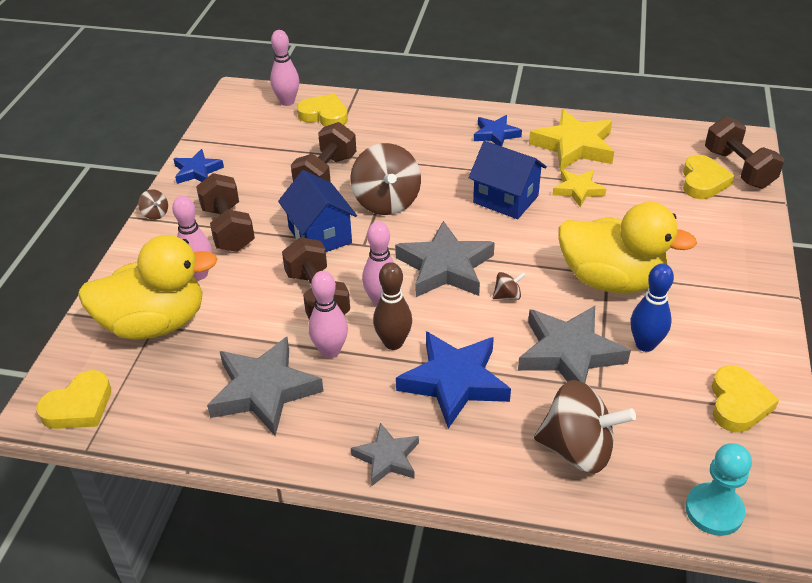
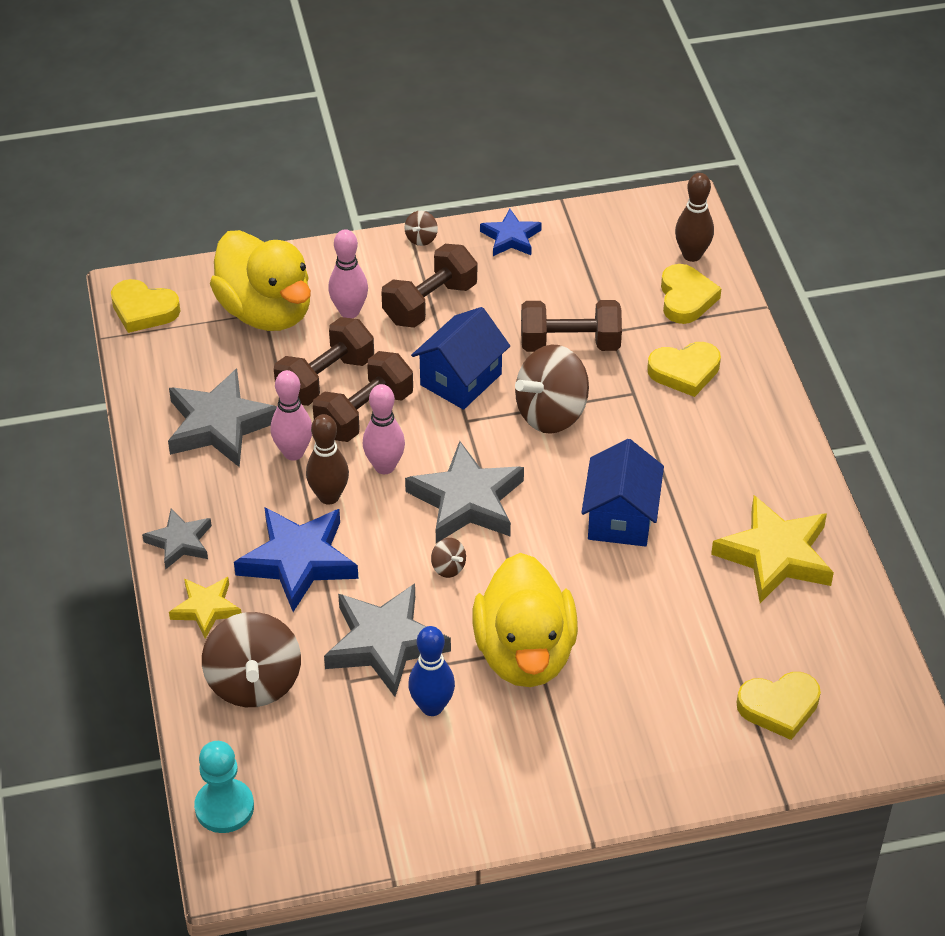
camera: 65 degrees right, 5 degrees up
pink bowling pin [270,30,299,106] -> brown bowling pin [675,173,714,262]
blue star [474,115,522,146] -> none
yellow star [553,170,606,208] -> yellow star moved to [169,577,241,639]
brown dumbbell [705,116,784,189] -> brown dumbbell moved to [274,317,374,406]
yellow heart [712,366,779,432] -> yellow heart moved to [647,342,721,397]

